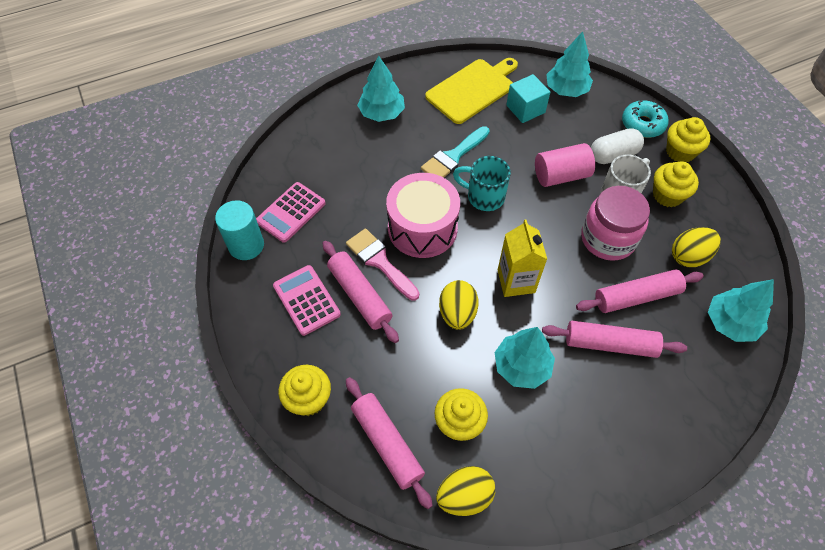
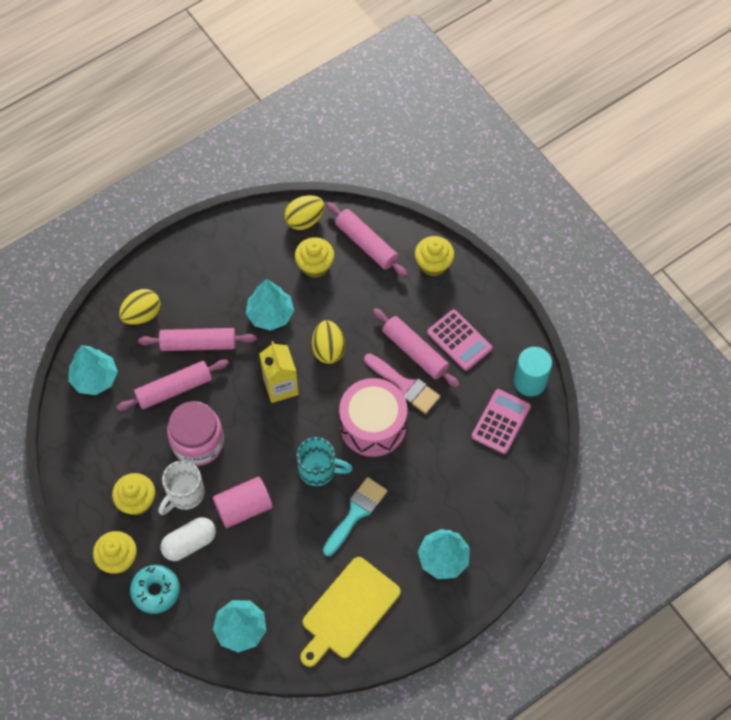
camera: 170 degrees right, 5 degrees up
turquoise cube [506,74,550,123] -> none
yellow egg [672,227,721,267] -> yellow egg moved to [119,289,161,325]

